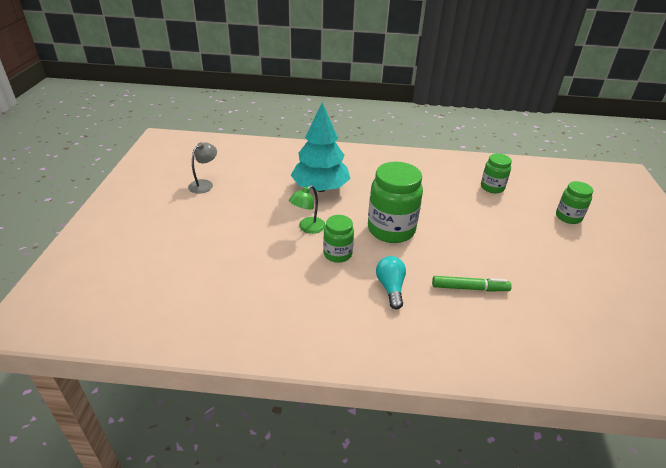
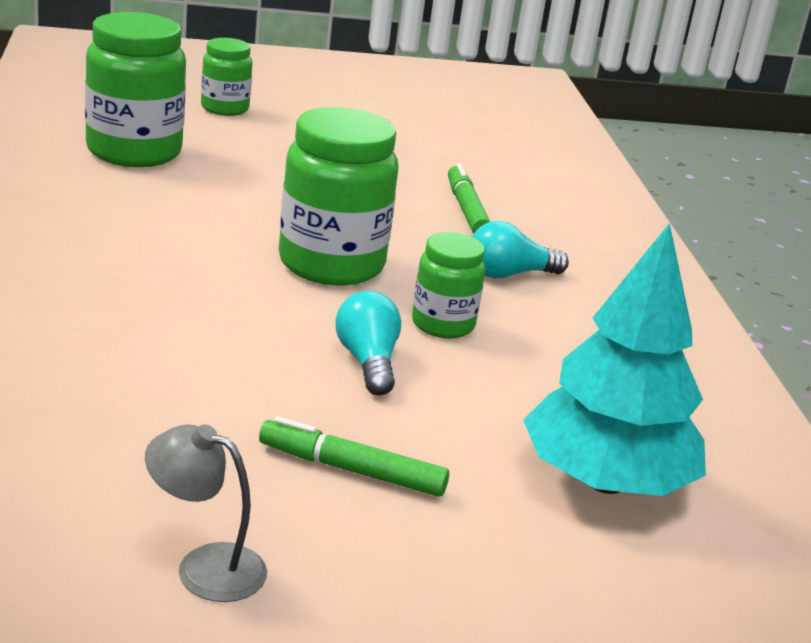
camera: 105 degrees left, 10 degrees down
green lamp [289,185,326,234] -> turquoise light bulb [335,291,401,395]
turquoise tree [291,102,351,192] -> turquoise tree moved to [523,223,706,496]
green jar [481,153,512,193] -> green jar [85,12,186,167], size x1.77
none -> green marker [259,416,449,497]

